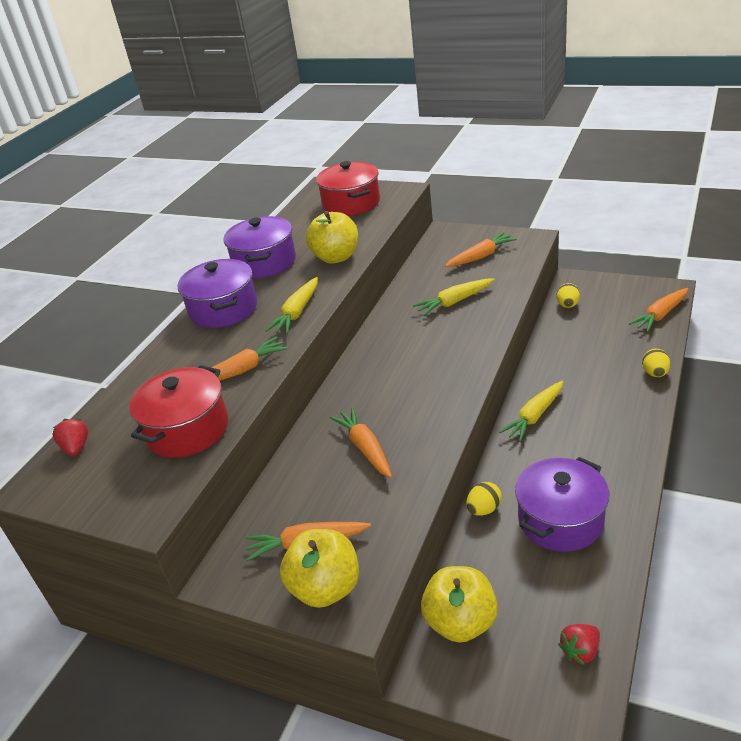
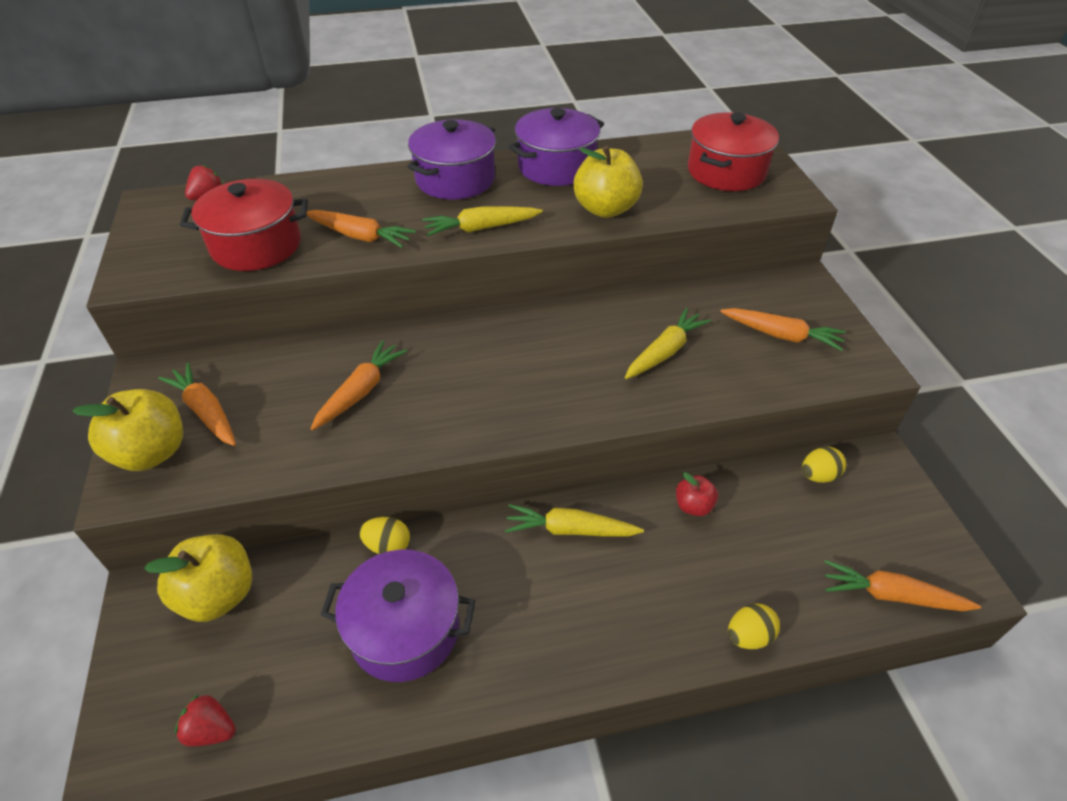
camera: 50 degrees right, 10 degrees up
yellow carrot [413,278,495,316] -> yellow carrot turned 105 degrees clockwise [625,308,711,379]
none -> red apple [676,472,718,516]

